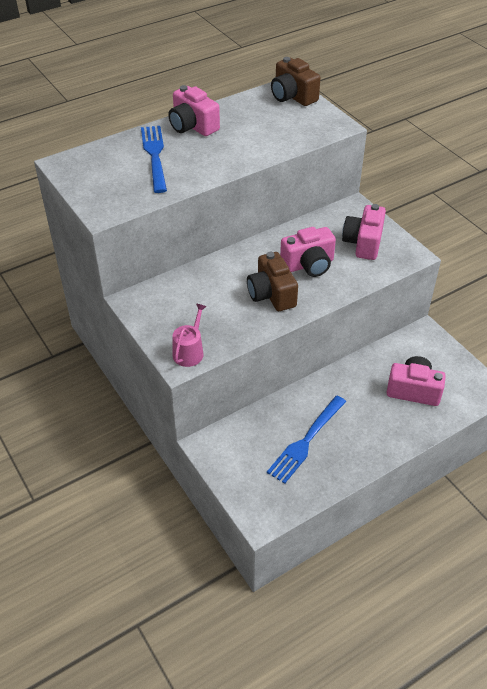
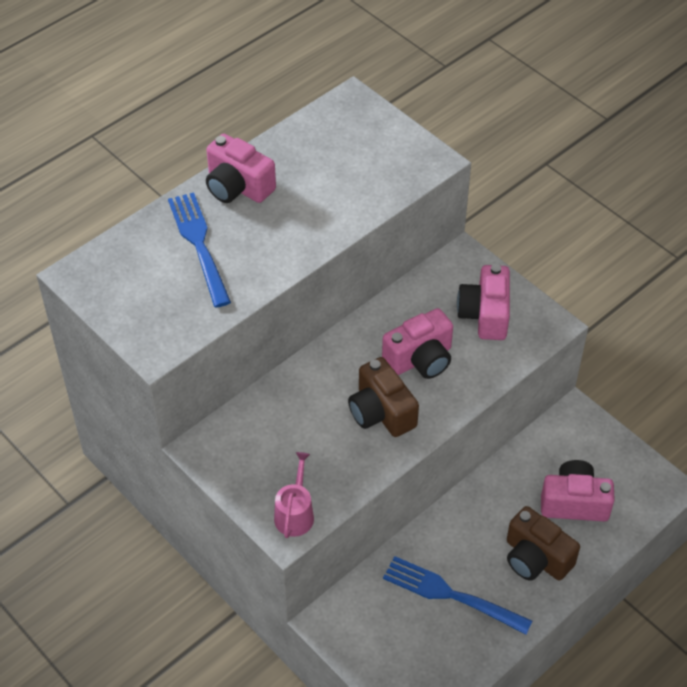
camera: 10 degrees left, 5 degrees up
blue fork [267,396,346,484] -> blue fork turned 90 degrees clockwise [383,556,532,635]
brown camera [271,57,320,106] -> brown camera moved to [507,506,580,581]

